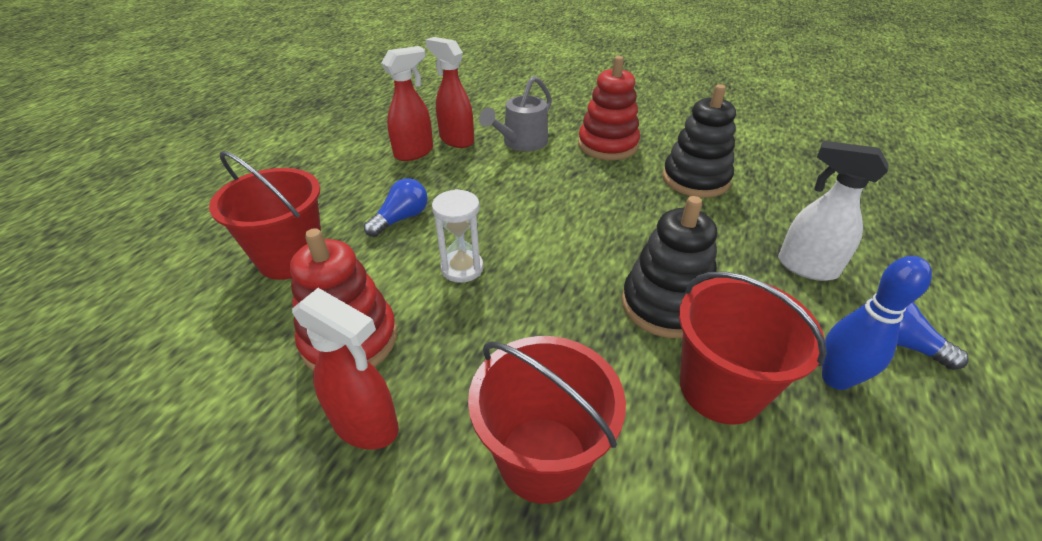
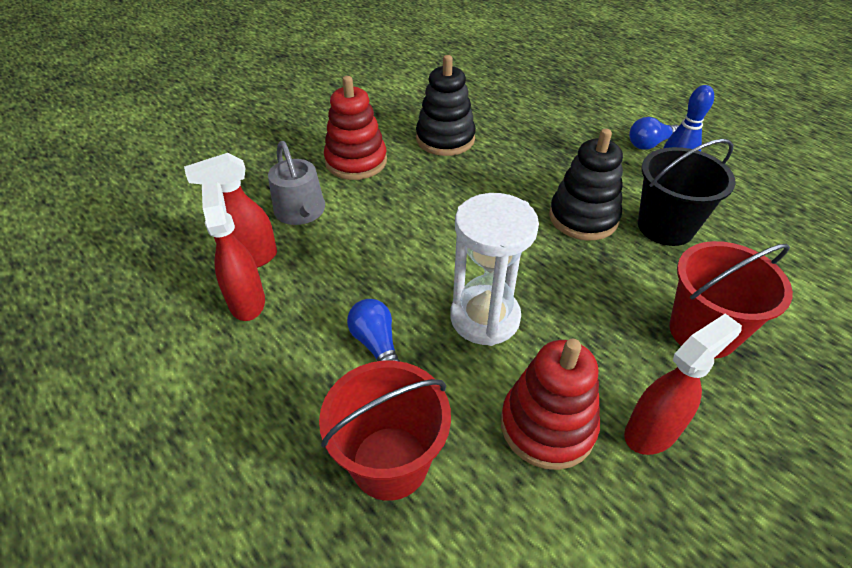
camera: 65 degrees left, 5 degrees up
white hourglass [432,189,484,283] -> white hourglass [450,193,539,346], size x1.65
red bucket [679,271,827,425] -> black bucket [638,139,736,246]
white spray bottle [778,141,889,281] -> none

